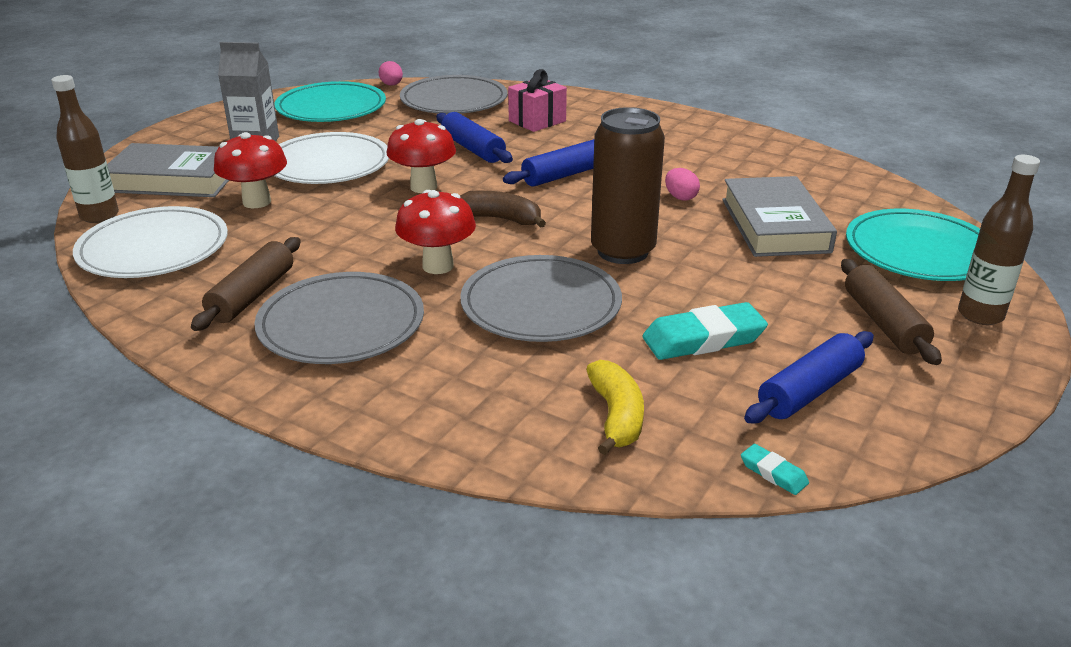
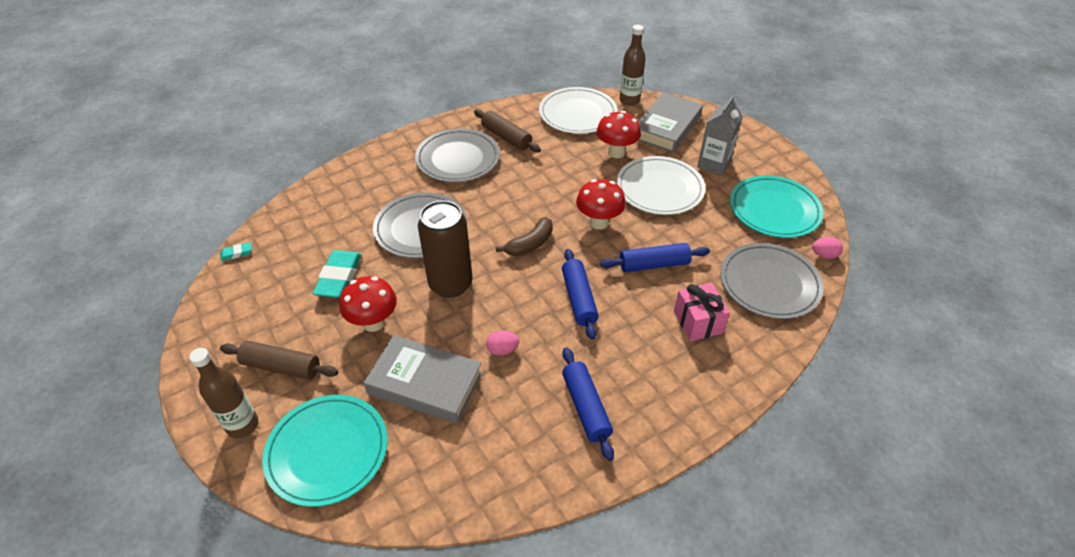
camera: 115 degrees right, 15 degrees up
red mushroom [395,190,476,274] -> red mushroom moved to [339,276,397,332]
yellow banana [586,360,644,455] -> none
blue rolling pin [744,331,874,424] -> blue rolling pin moved to [562,347,614,461]

